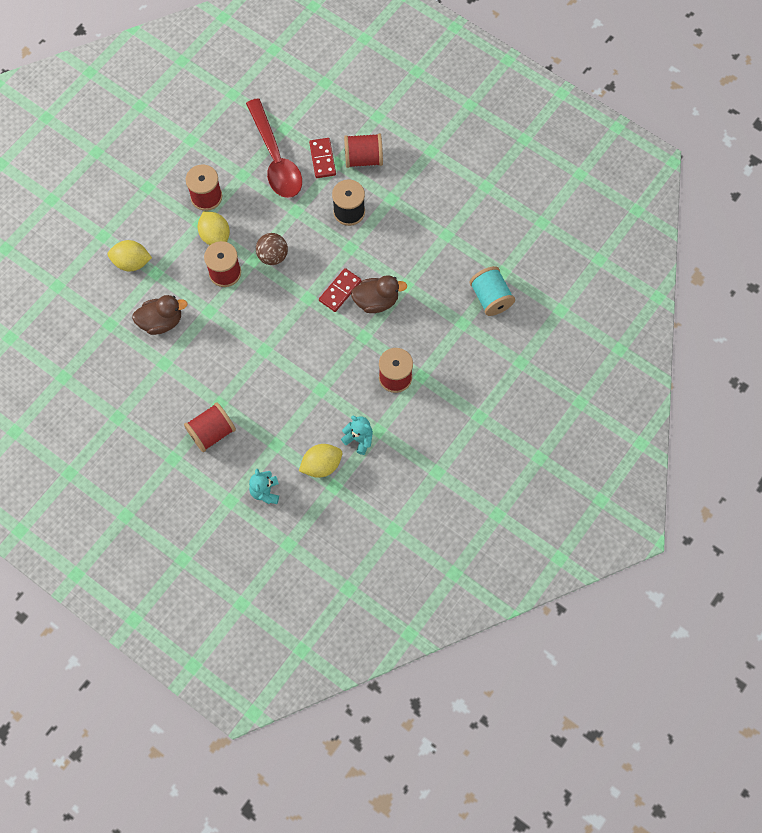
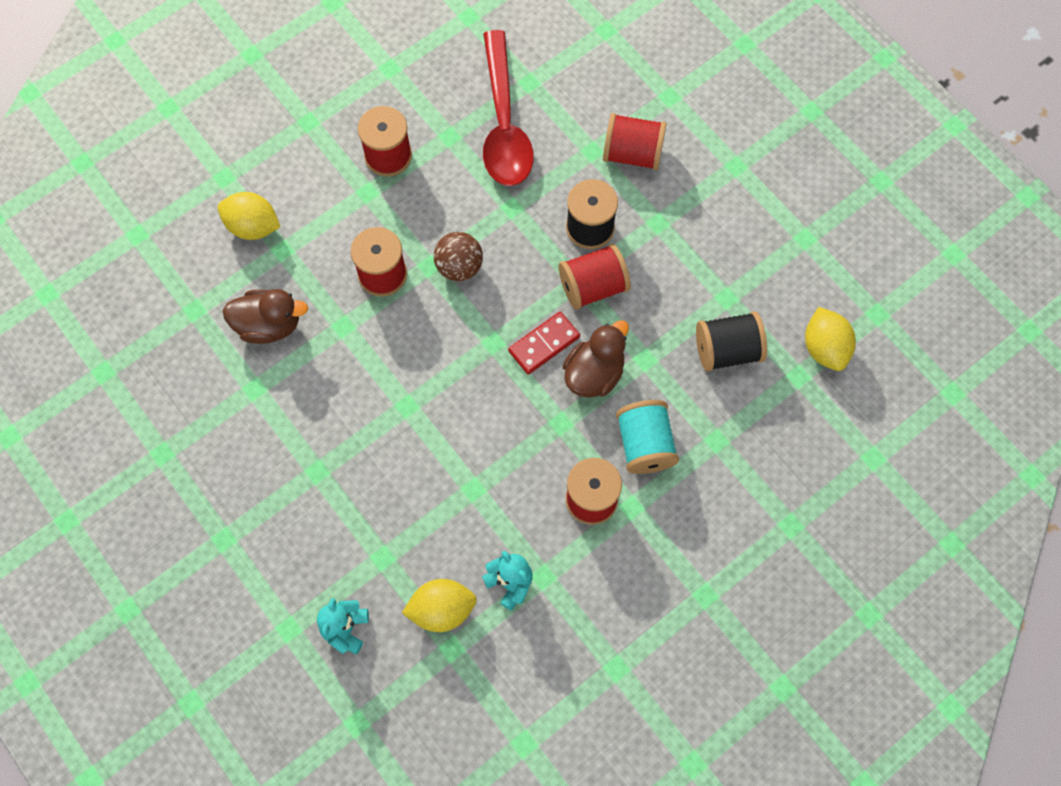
camera: 15 degrees right, 0 degrees up
red spool [184,402,236,452] -> red spool moved to [559,244,631,310]
yellow lemon [198,211,230,245] -> yellow lemon moved to [805,307,856,371]
red domino [309,138,336,178] -> none
brown duck [351,275,407,313] -> brown duck turned 60 degrees counterclockwise [563,320,629,397]
turquoise spool [469,266,515,316] -> turquoise spool moved to [616,400,679,474]
none -> black spool [696,311,767,372]

